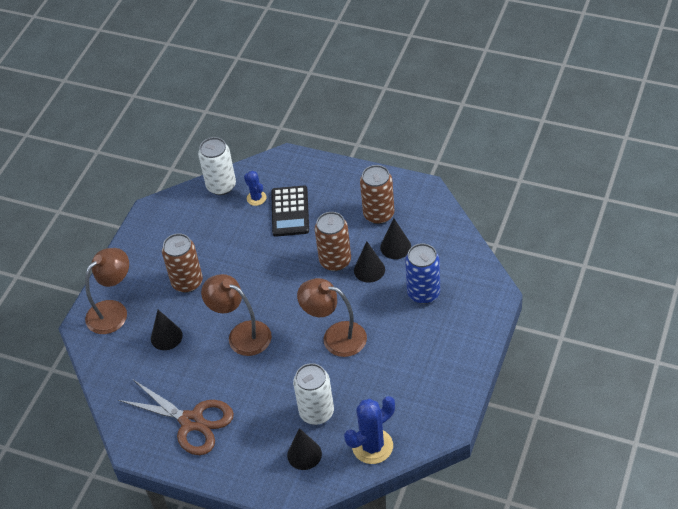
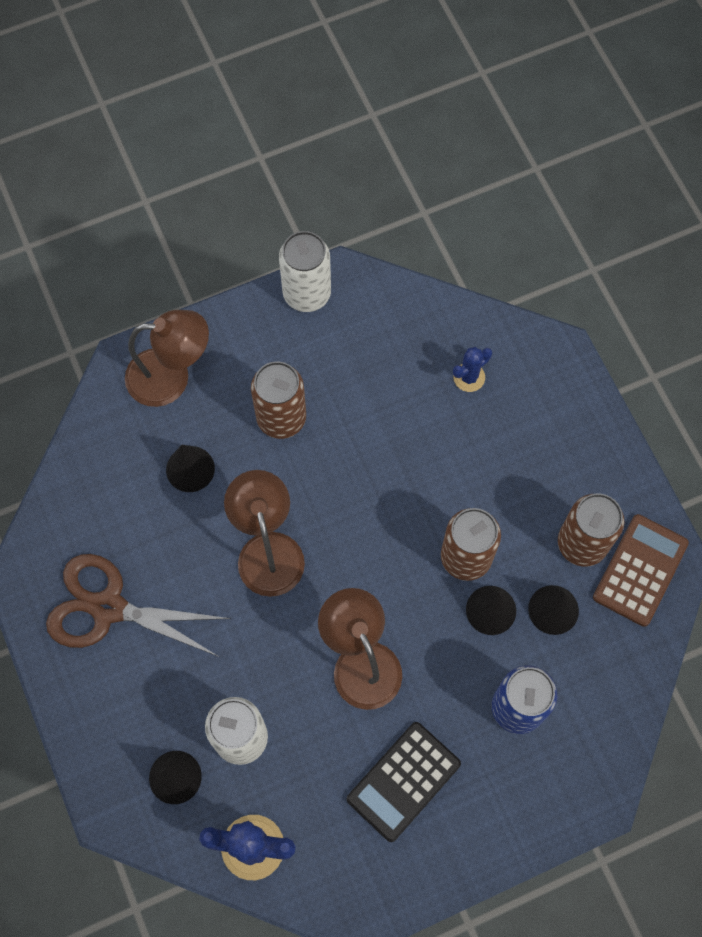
camera: 40 degrees right, 20 degrees up
brown scissors [118,380,234,455] -> brown scissors turned 120 degrees clockwise [46,554,231,657]
white can [198,137,236,195] -> white can moved to [279,231,331,312]
blue cactus [244,171,266,206] -> blue cactus turned 45 degrees clockwise [453,347,492,392]
black calculator [271,186,309,237] -> black calculator moved to [347,722,461,842]
none -> brown calculator [593,514,689,627]

